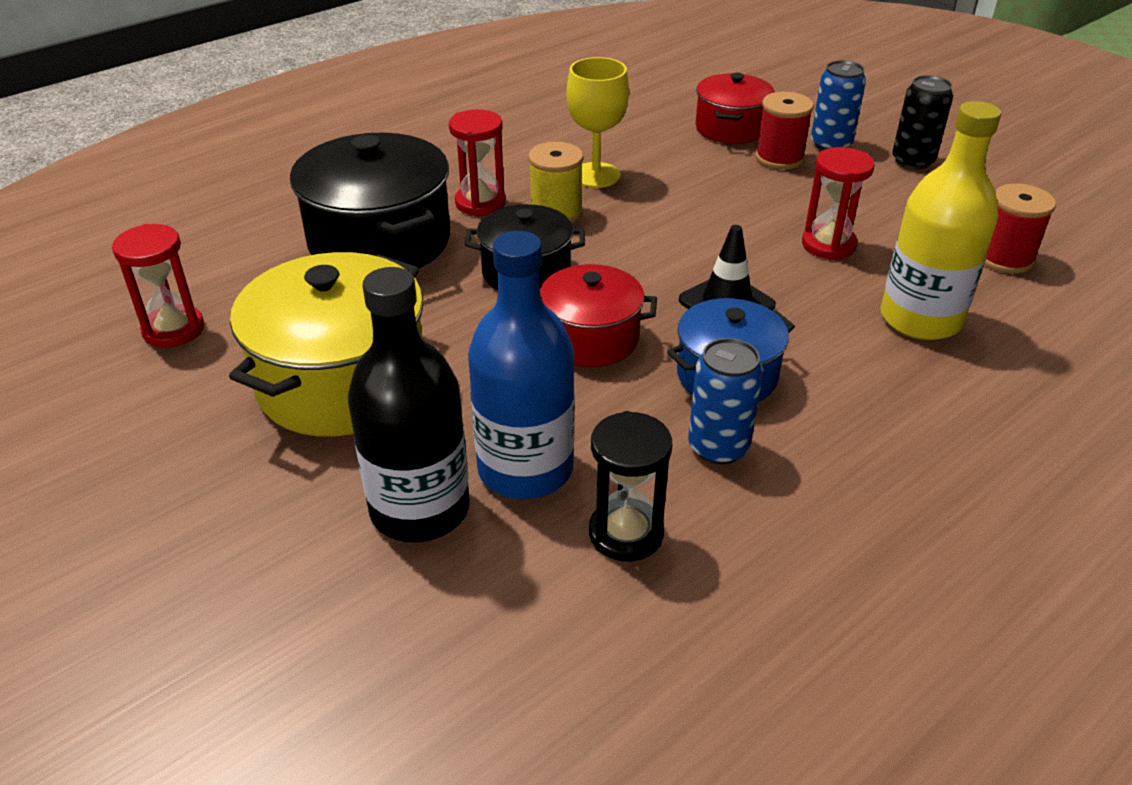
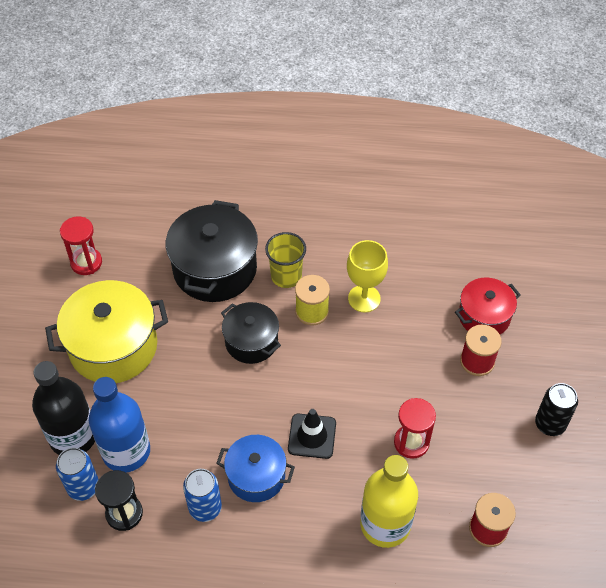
camera: 45 degrees right, 15 degrees up
red hourglass [449,109,506,216] -> yellow cup [265,232,306,288]
red pot [540,264,657,367] -> none
blue can [811,60,866,151] -> blue can moved to [56,448,99,501]

